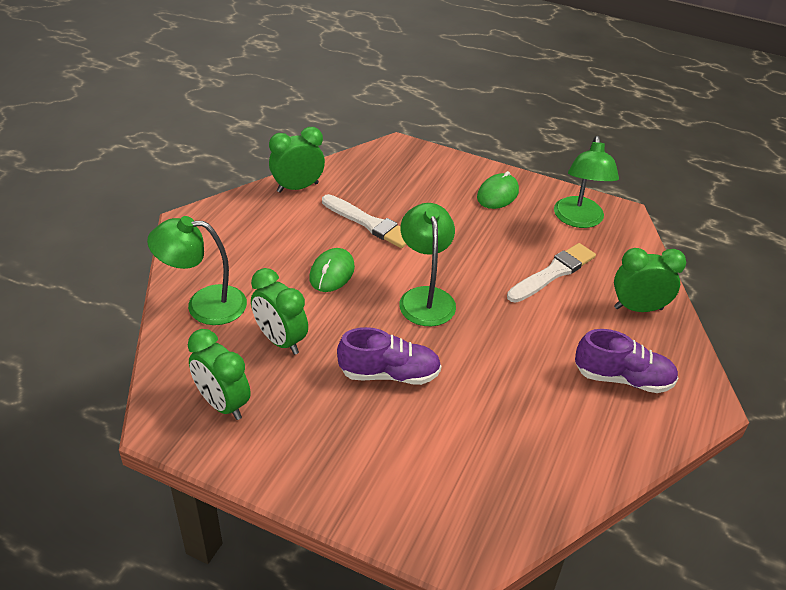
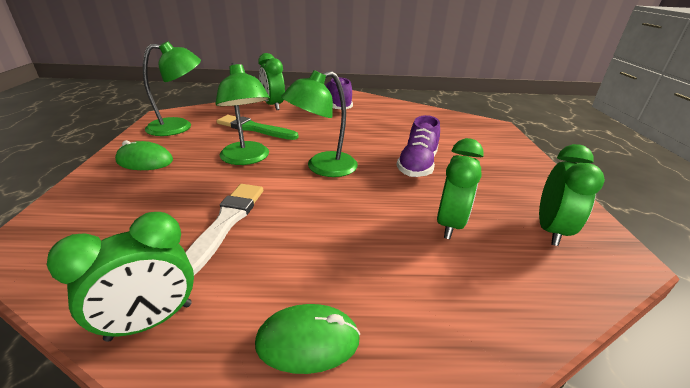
camera: 115 degrees left, 10 degrees down
green lamp [147,216,247,325] -> green lamp moved to [215,62,270,165]
green clock [269,127,325,193] -> green clock turned 75 degrees counterclockwise [47,212,194,342]
green mouse [309,248,355,292] -> green mouse moved to [255,304,360,374]
purple shoe [337,327,441,385] -> purple shoe turned 135 degrees counterclockwise [396,115,440,177]
white brush [507,243,596,303] -> green brush [217,115,298,140]

